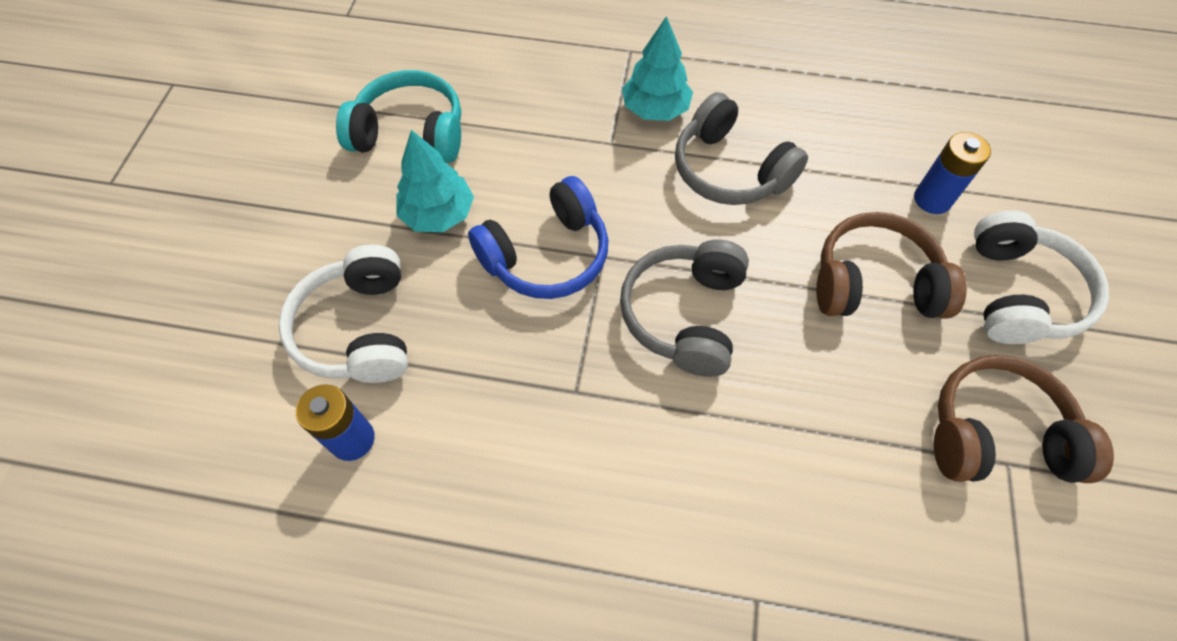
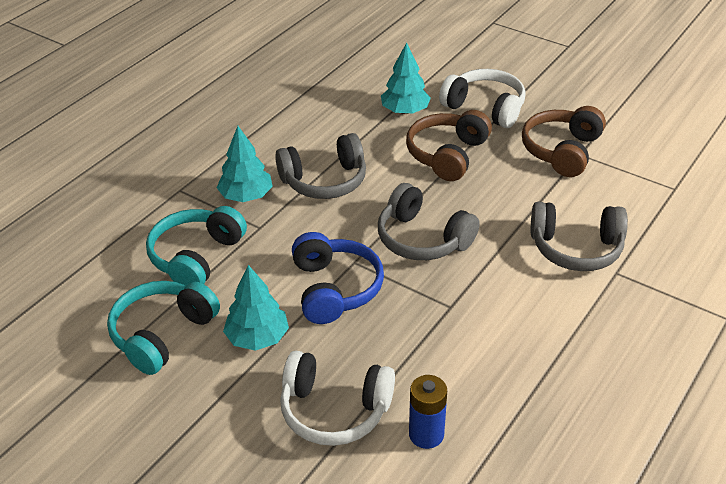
camera: 65 degrees left, 20 degrees down
blue battery [914,132,991,214] -> turquoise tree [381,43,431,114]
none -> turquoise headphones [146,206,247,286]
none -> grey headphones [531,202,628,271]

